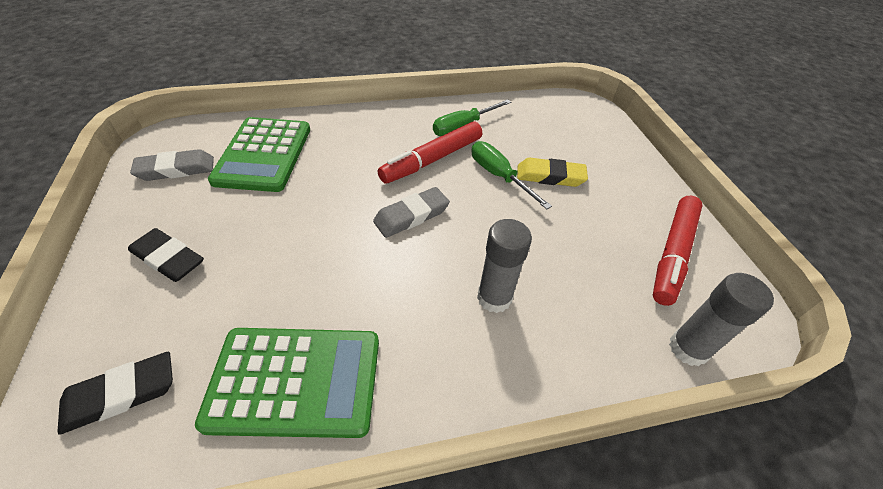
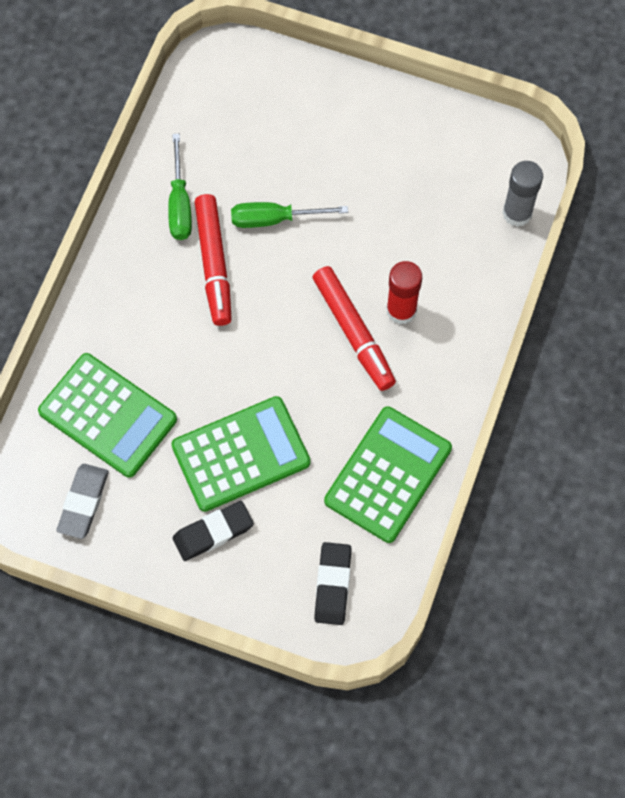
camera: 55 degrees left, 20 degrees up
grey eraser [373,187,450,238] -> none
grey glue stick [477,219,532,313] -> red glue stick [386,261,422,324]
yellow eraser [517,158,588,187] -> none
red marker [653,196,703,306] -> red marker moved to [313,266,396,391]
none -> green calculator [171,396,311,512]

